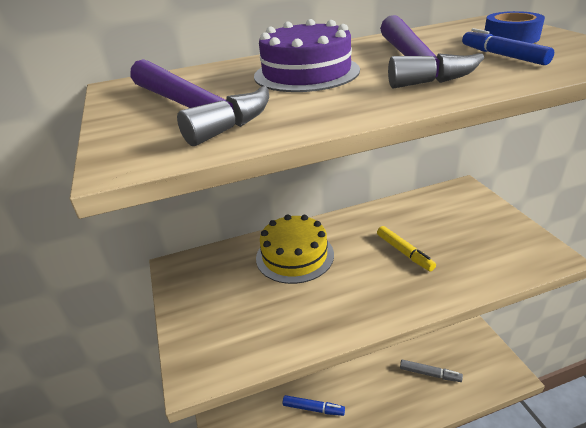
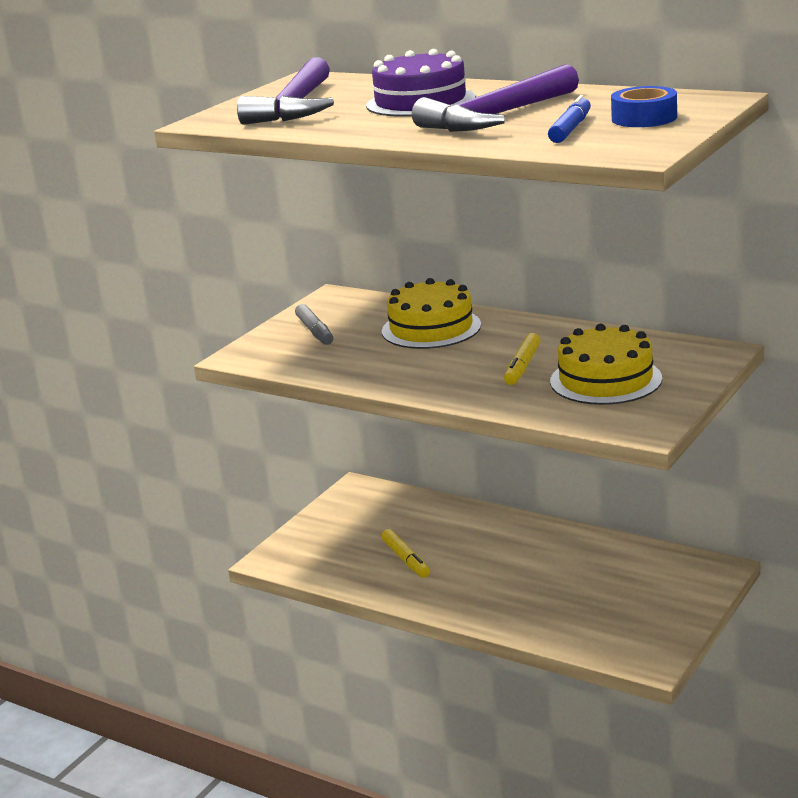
camera: 50 degrees right, 10 degrees down
blue marker [282,395,345,416] -> yellow marker [381,529,430,578]
grey marker [400,360,463,382] -> grey marker moved to [295,304,333,345]
none -> yellow cake [550,324,662,405]

